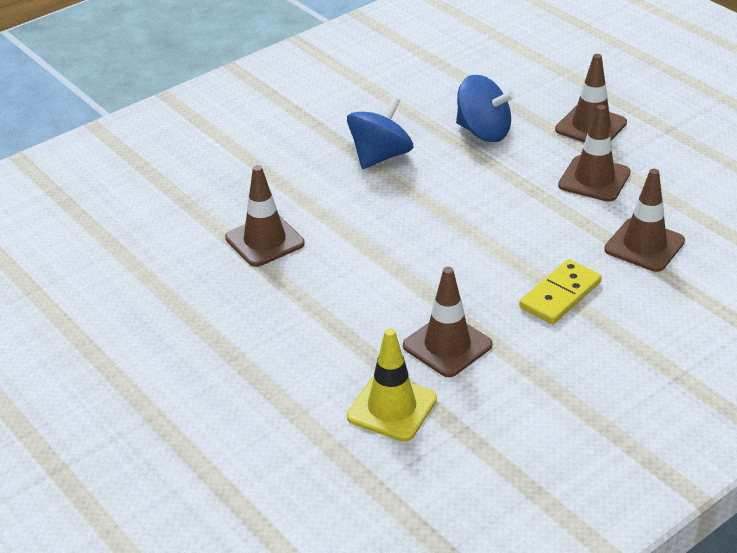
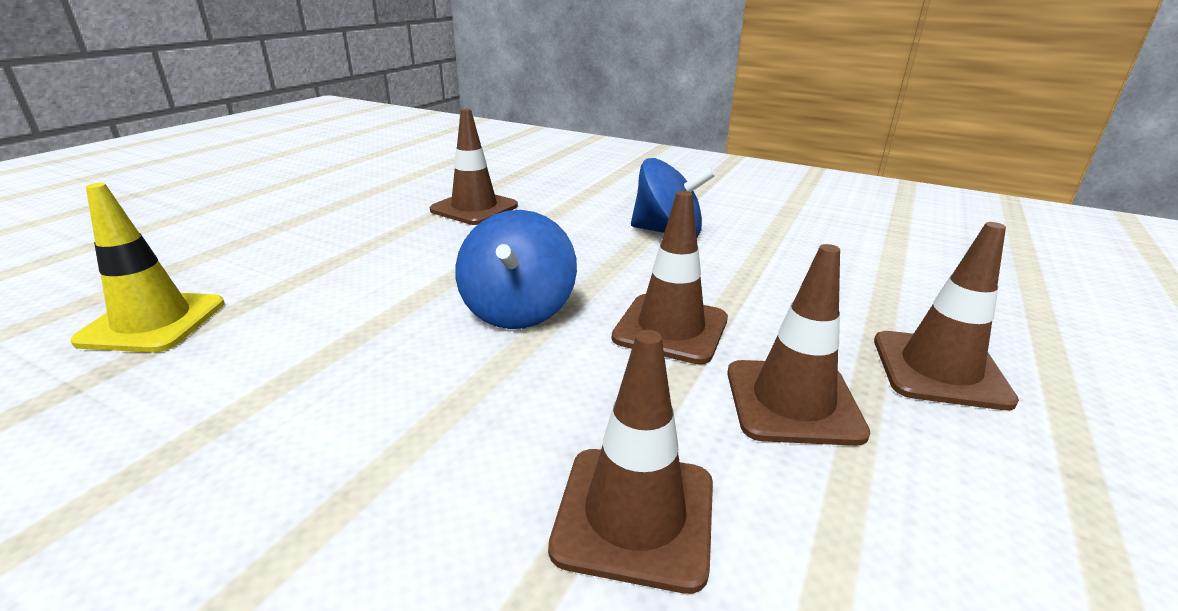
camera: 65 degrees right, 10 degrees down
brown traffic cone [403,267,492,377] -> brown traffic cone moved to [612,191,728,364]
blue spinning top [456,75,514,142] -> blue spinning top moved to [455,210,577,329]
yellow domino [519,259,602,324] -> none

